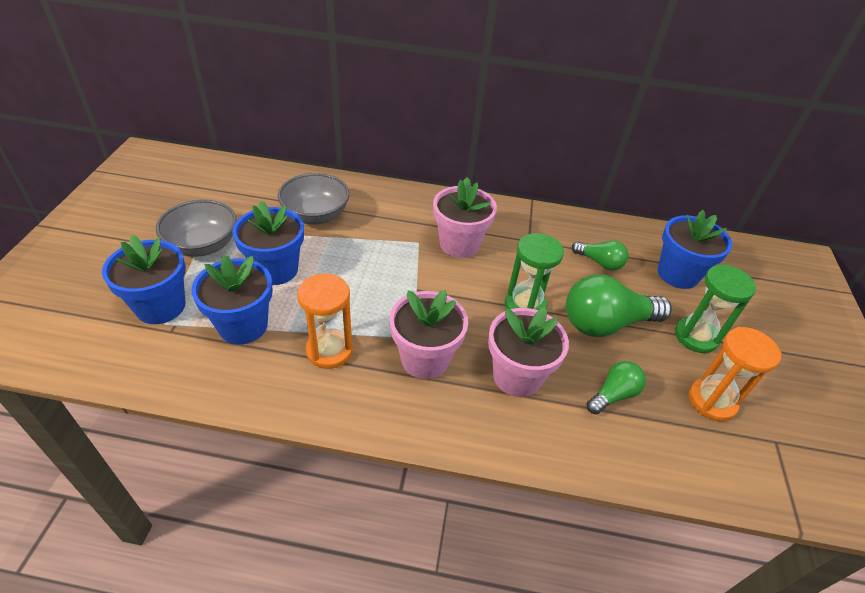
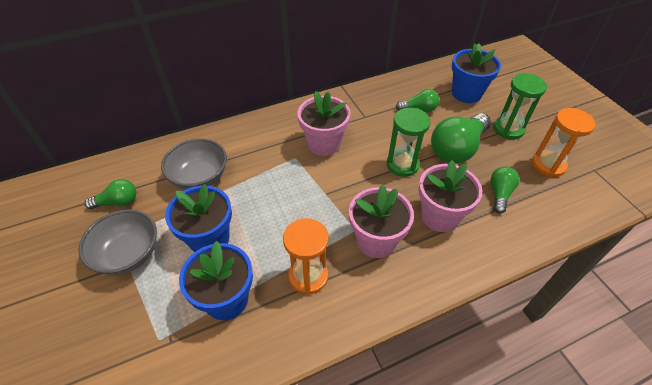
camera: 30 degrees left, 5 degrees up
blue flower pot [102,235,186,324] -> none
none -> green light bulb [84,179,136,209]

